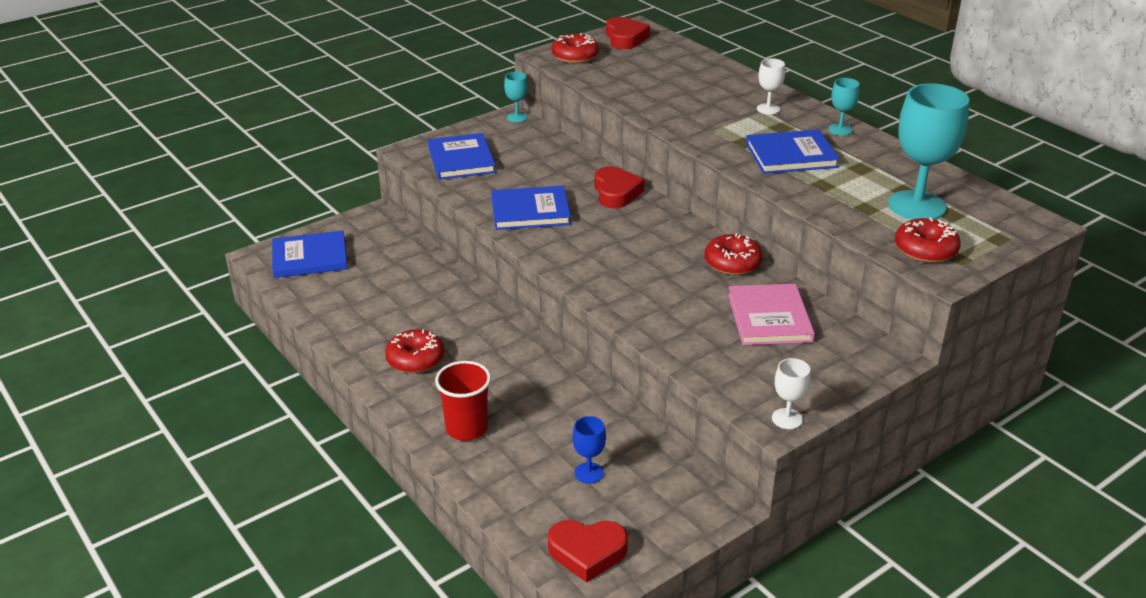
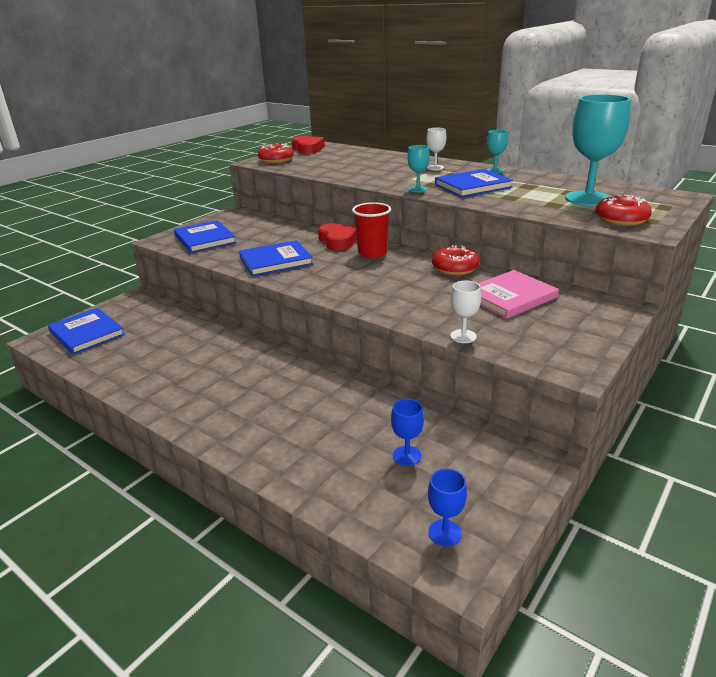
camera: 15 degrees left, 5 degrees down
blue book [272,231,348,278] -> blue book turned 75 degrees clockwise [48,308,125,355]
red donut [385,329,444,373] -> none
red cup [435,361,491,441] -> red cup moved to [352,202,391,258]
turquoise goblet [504,72,528,122] -> turquoise goblet moved to [407,145,430,192]
red heart [548,520,628,583] -> blue goblet [428,469,467,546]
pink book [728,284,815,345] -> pink book turned 75 degrees clockwise [478,270,559,319]
white goblet [772,358,811,429] -> white goblet moved to [450,281,481,343]

